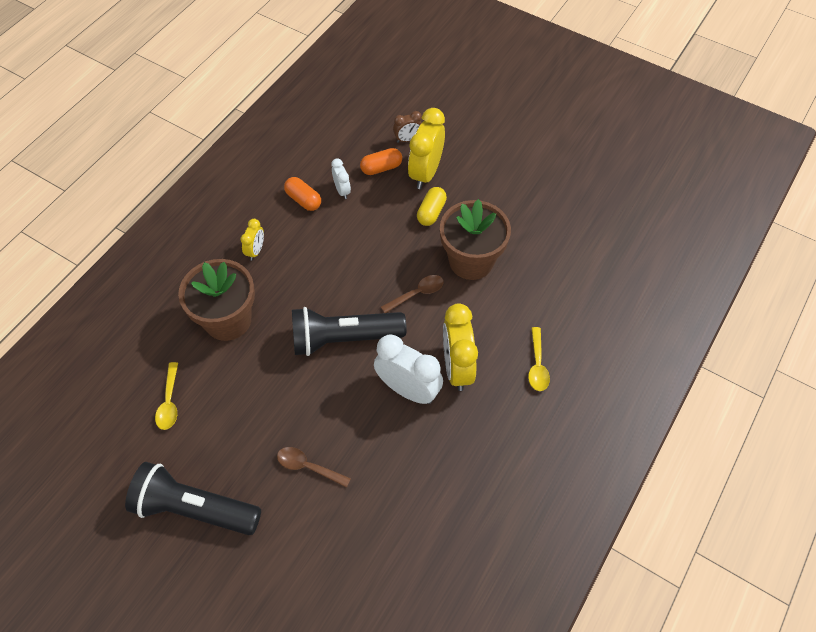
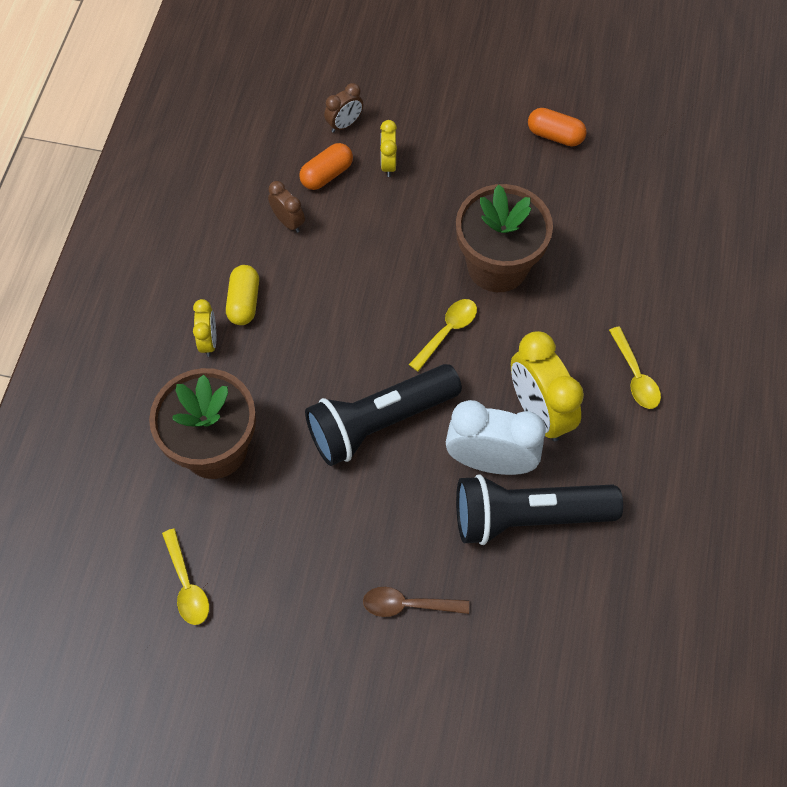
camera: 20 degrees left, 5 degrees up
black flashlight [125,462,261,535] -> black flashlight moved to [456,474,623,545]
orange capsule [284,177,321,211] -> orange capsule moved to [528,108,587,146]
white clock [331,159,351,199] -> brown clock [268,181,305,233]
brown spoon [381,275,444,313] -> yellow spoon [409,299,477,372]
yellow clock [408,108,445,189] -> yellow clock [380,120,397,177], size x0.51
yellow capsule [417,187,447,226] -> yellow capsule moved to [226,265,259,325]

